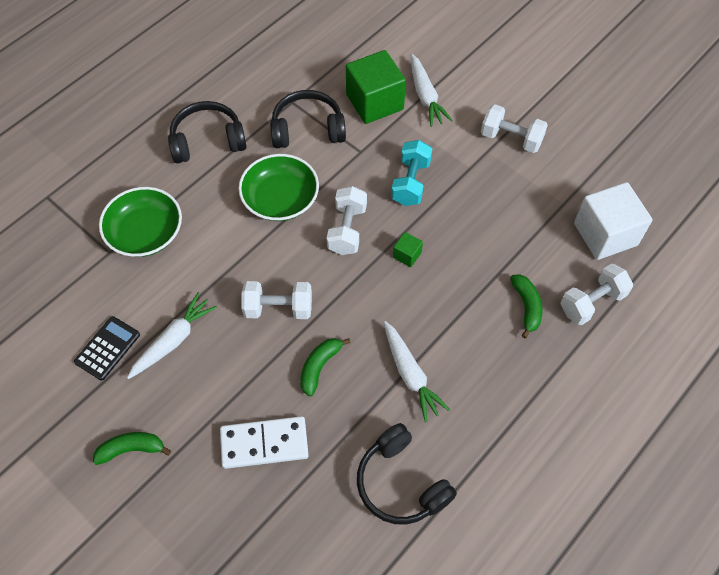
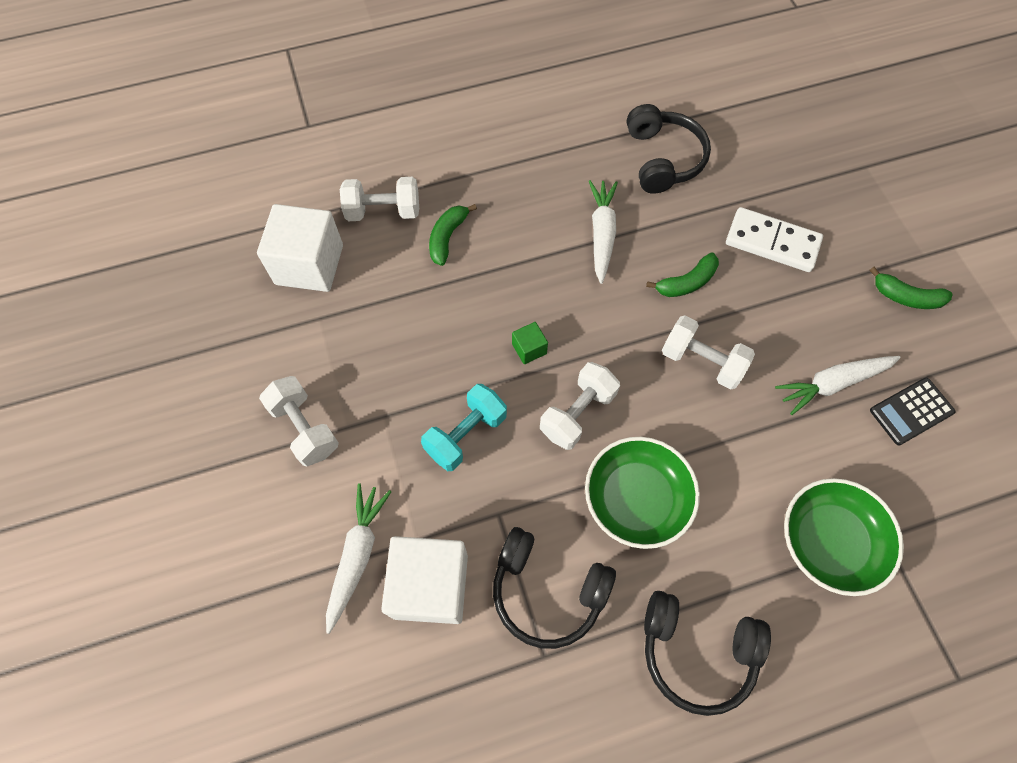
camera: 150 degrees left, 5 degrees up
green cube [346,50,406,124] -> white cube [381,536,468,624]

